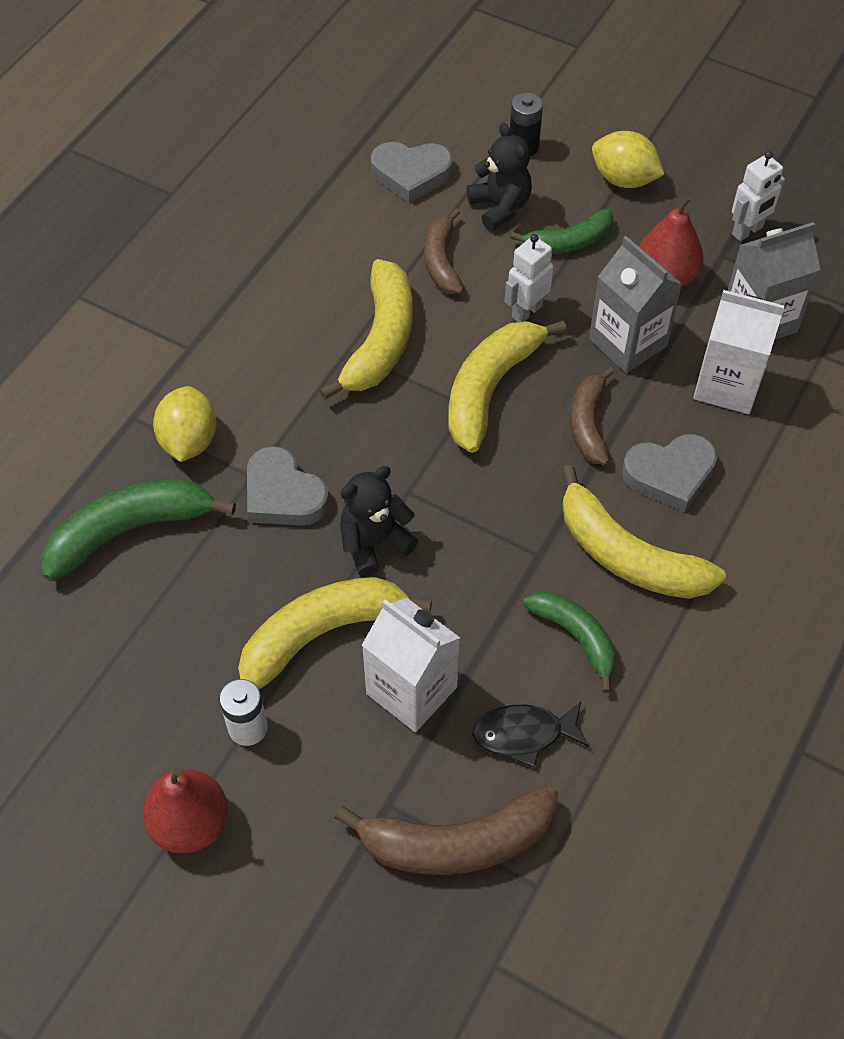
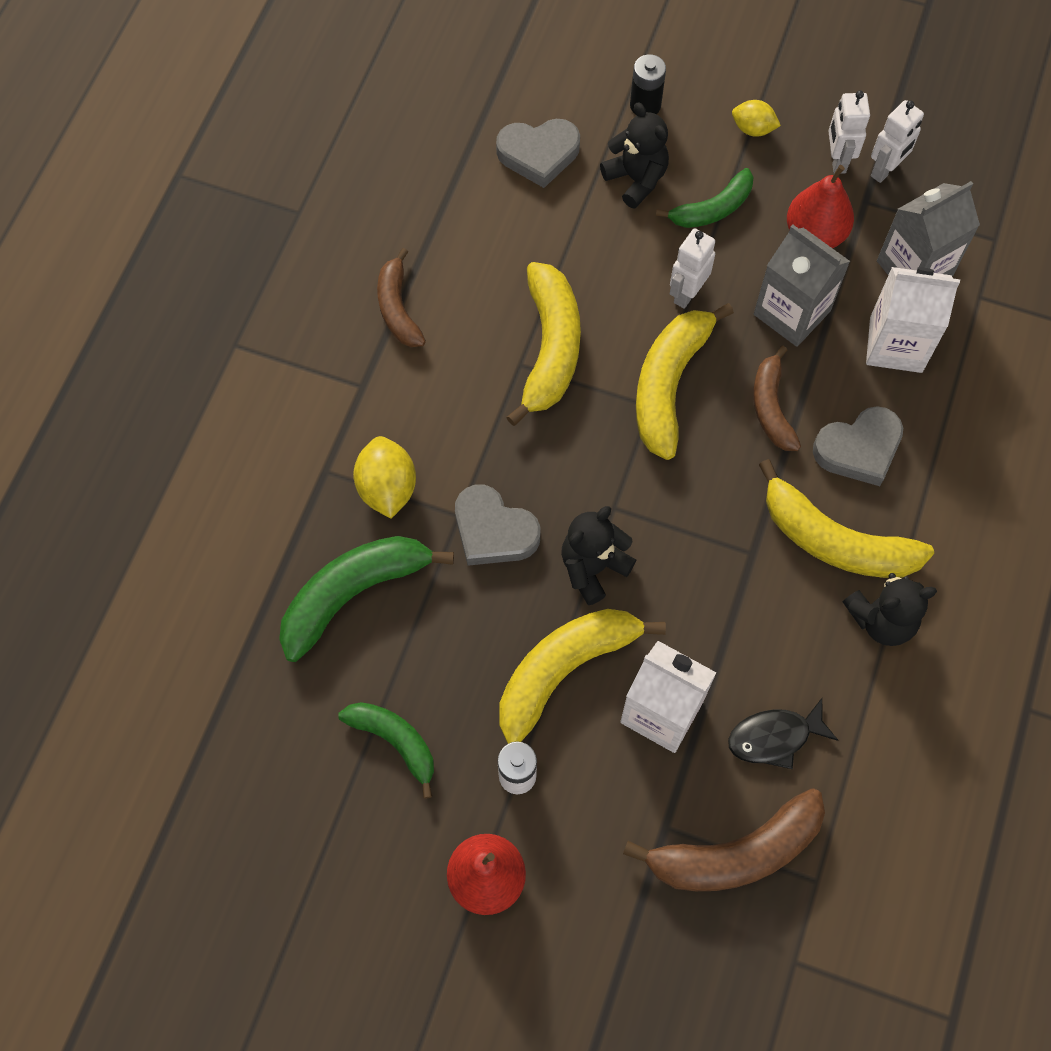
camera: 10 degrees left, 10 degrees up
brown banana [424,209,464,294] -> brown banana moved to [377,248,426,347]
green banana [523,591,616,693] -> green banana moved to [338,702,434,799]
yellow lemon [592,131,665,188] -> yellow lemon [732,100,781,137], size x0.63
none -> white robot [828,90,870,174]
none -> black teddy bear [843,573,937,646]

